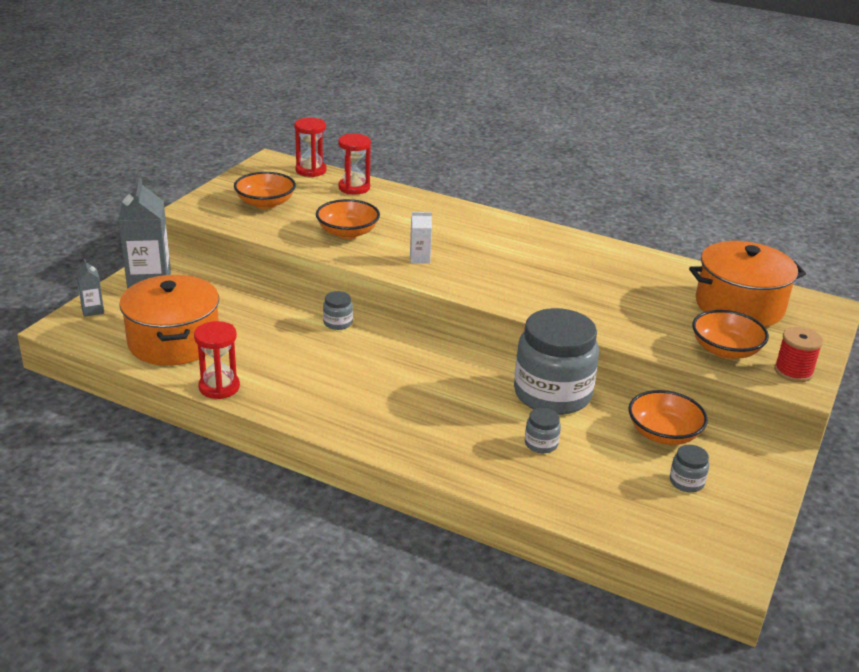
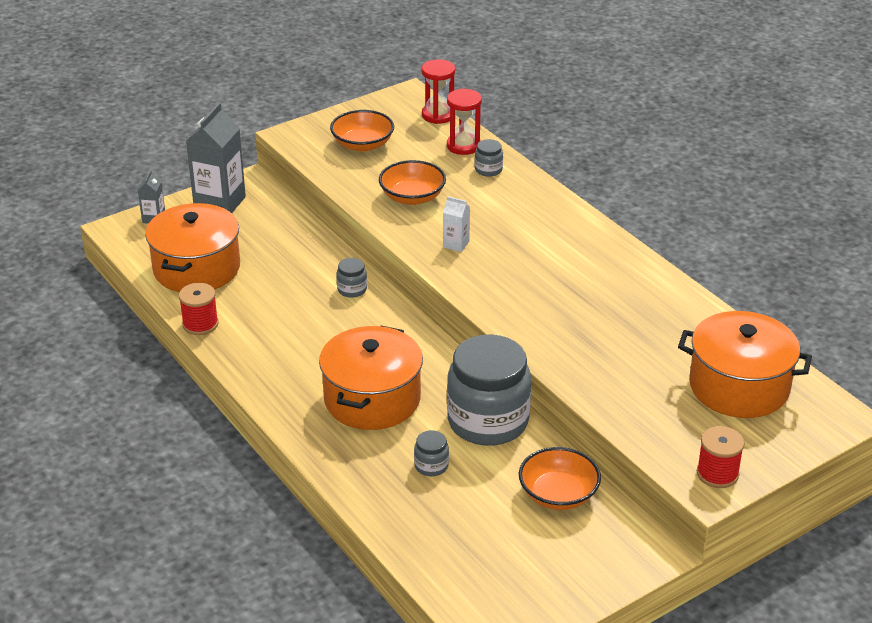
camera: 30 degrees right, 5 degrees up
red hourglass [194,321,240,399] -> red spool [179,283,219,335]
grey jar [670,445,709,492] -> grey jar moved to [475,139,503,177]
orange bowl [692,310,769,359] -> none
none -> orange pot [319,325,423,430]

